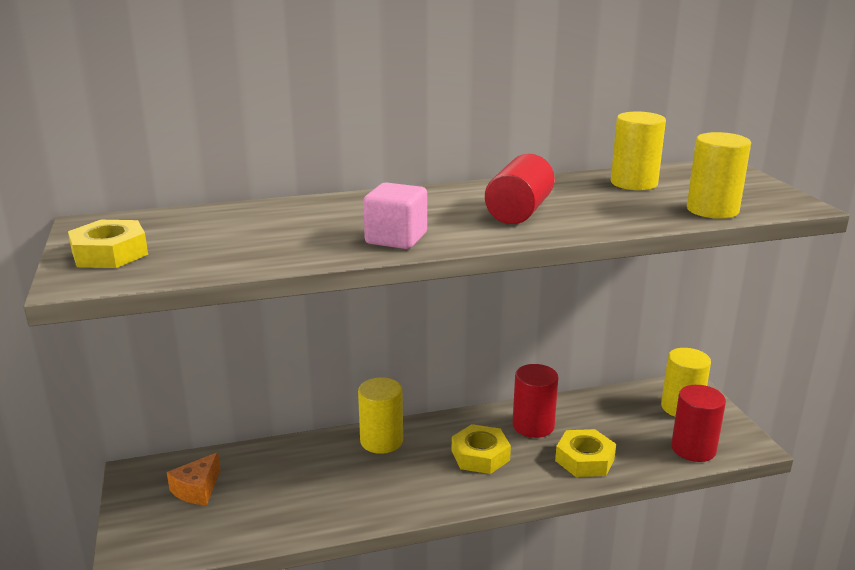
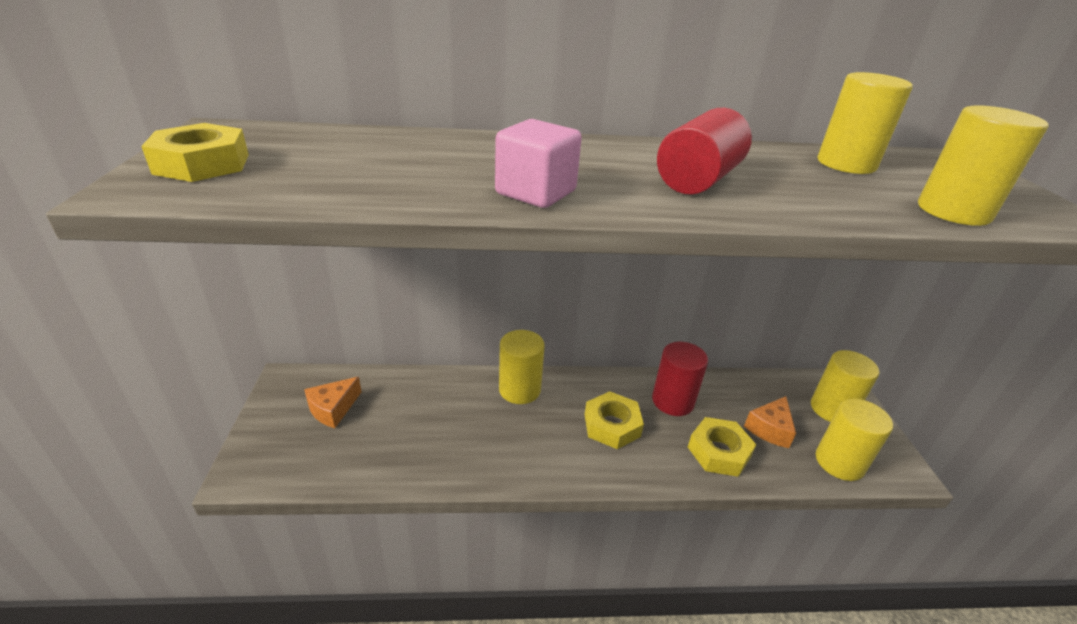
camera: 10 degrees right, 10 degrees up
red cylinder [671,385,726,462] -> yellow cylinder [816,398,893,481]
none -> orange cheese [744,396,796,448]

